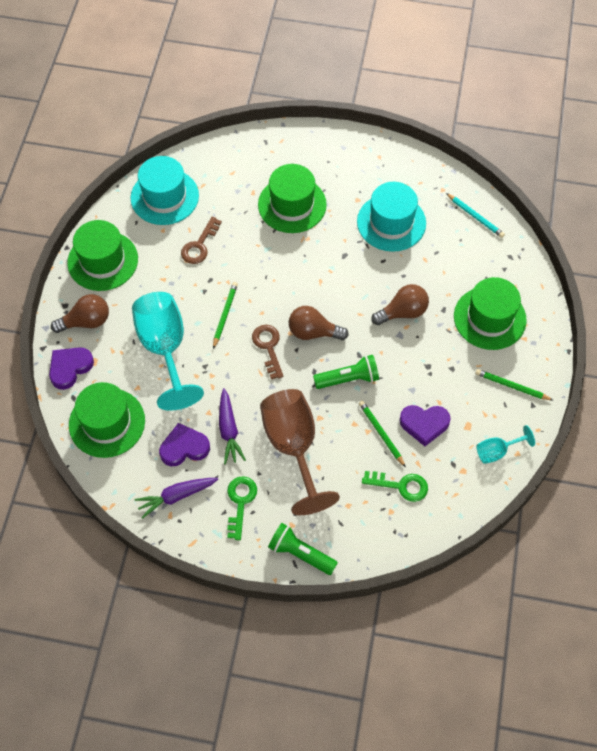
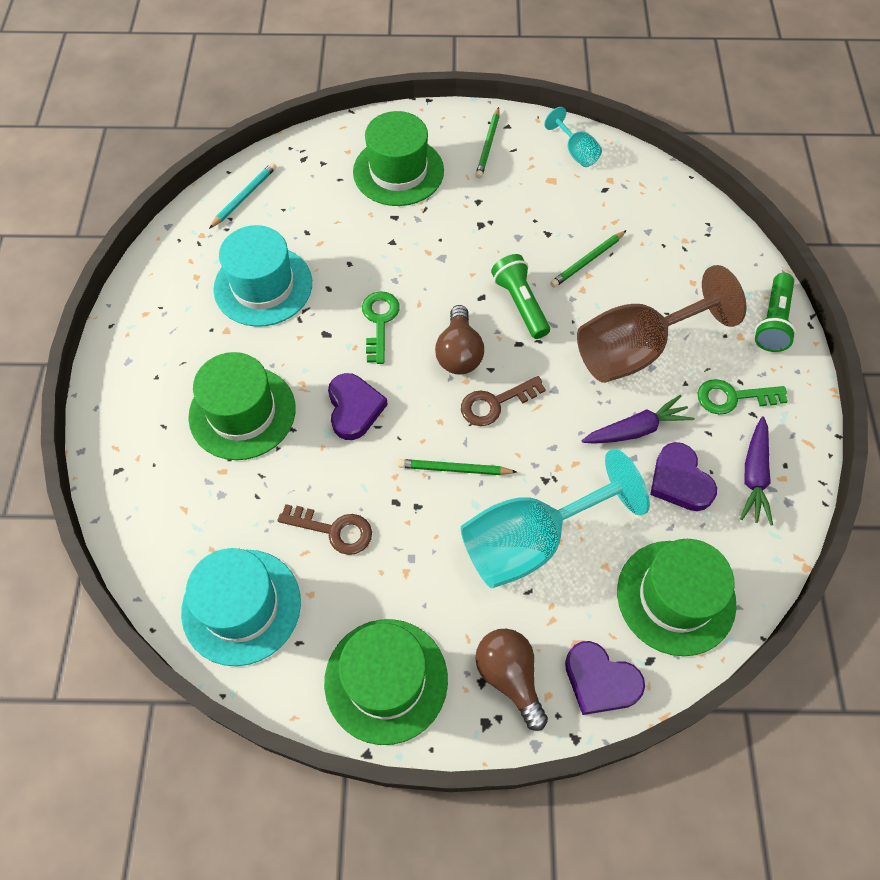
camera: 100 degrees left, 0 degrees up
purple carrot [135,478,218,519] -> purple carrot turned 45 degrees clockwise [740,416,773,526]
green key [362,471,428,502] -> green key moved to [362,291,400,364]
brown light bulb [371,284,429,325] -> none
purple heart [399,405,451,446] -> purple heart moved to [328,373,388,440]

